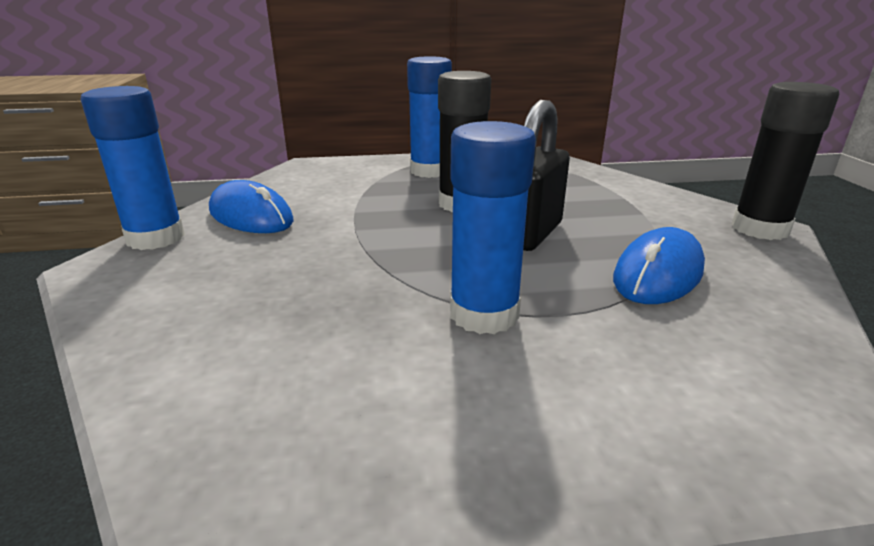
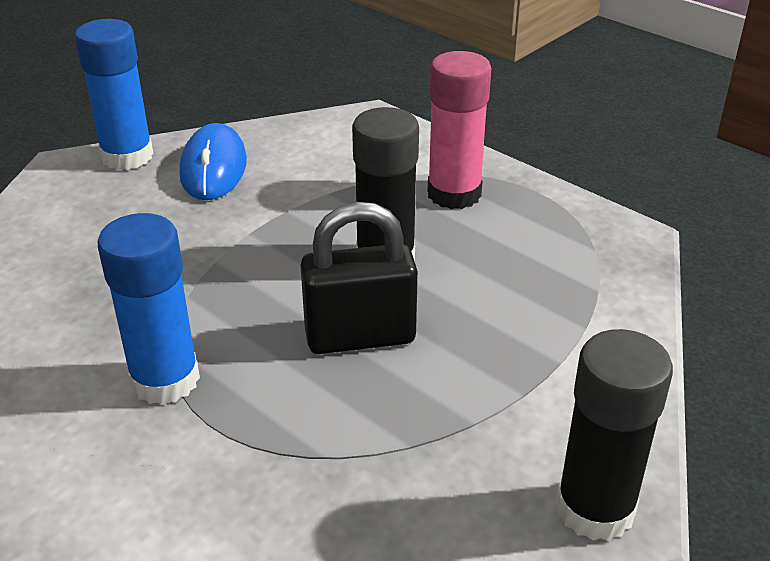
camera: 50 degrees right, 10 degrees up
blue glue stick [407,56,452,178] -> pink glue stick [428,51,491,209]
blue mouse [613,227,705,304] -> none

